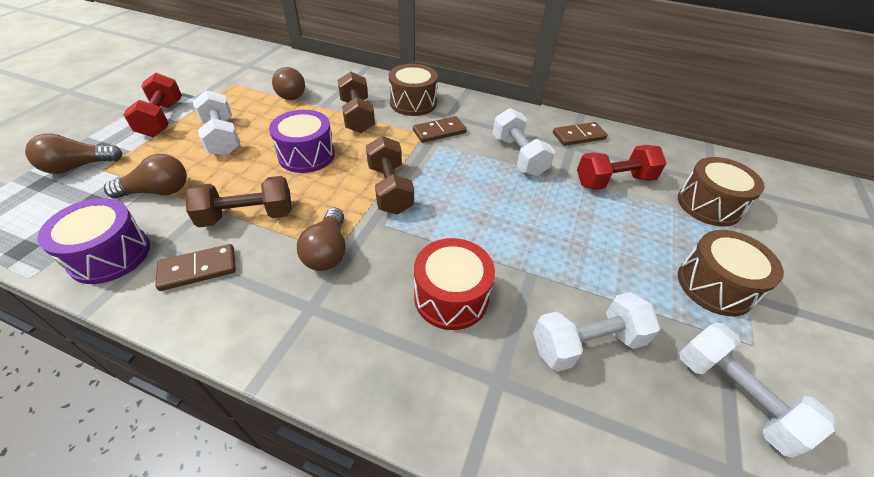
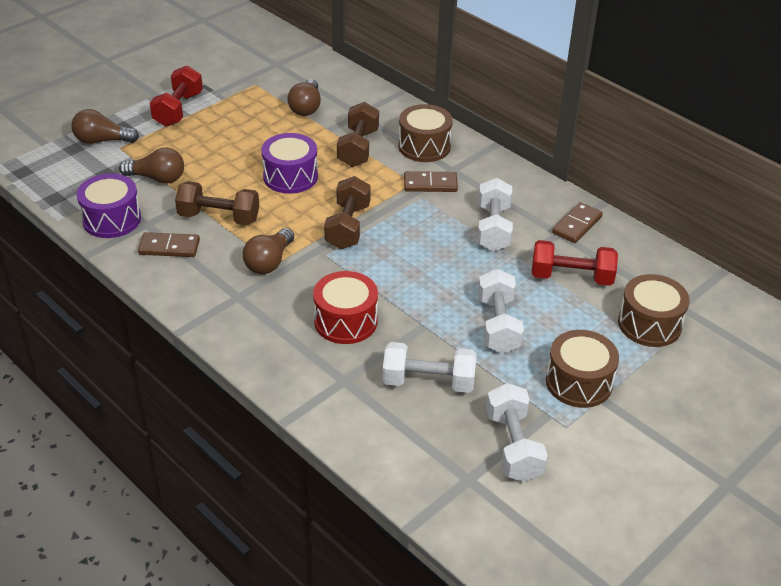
camera: 25 degrees right, 5 degrees down
white dumbbell [193,90,240,156] -> white dumbbell moved to [478,269,524,354]
brown domino [553,122,608,146] -> brown domino turned 60 degrees counterclockwise [552,202,603,243]

